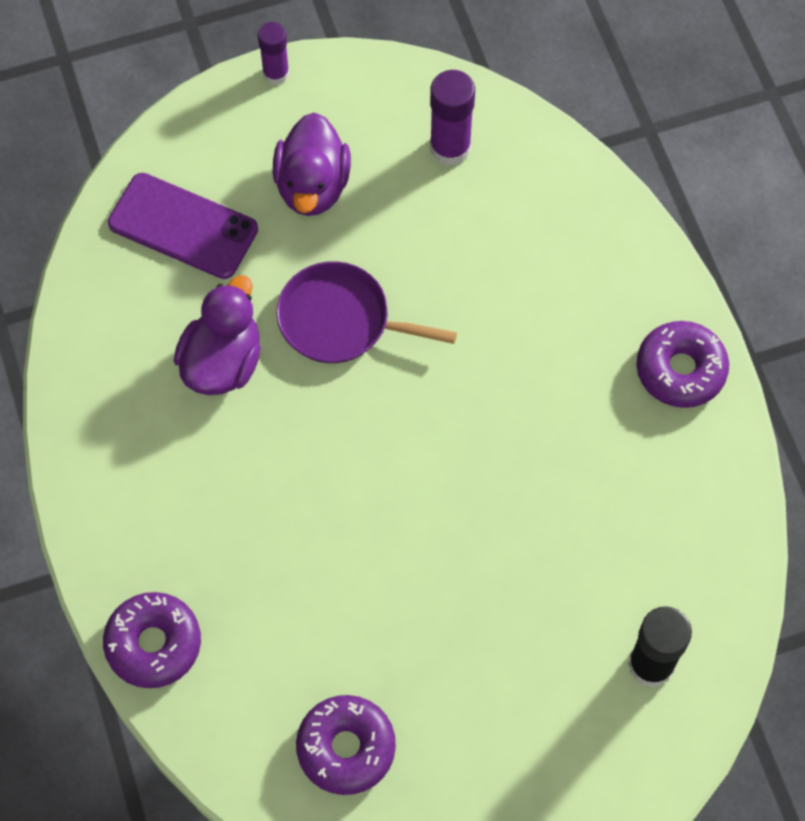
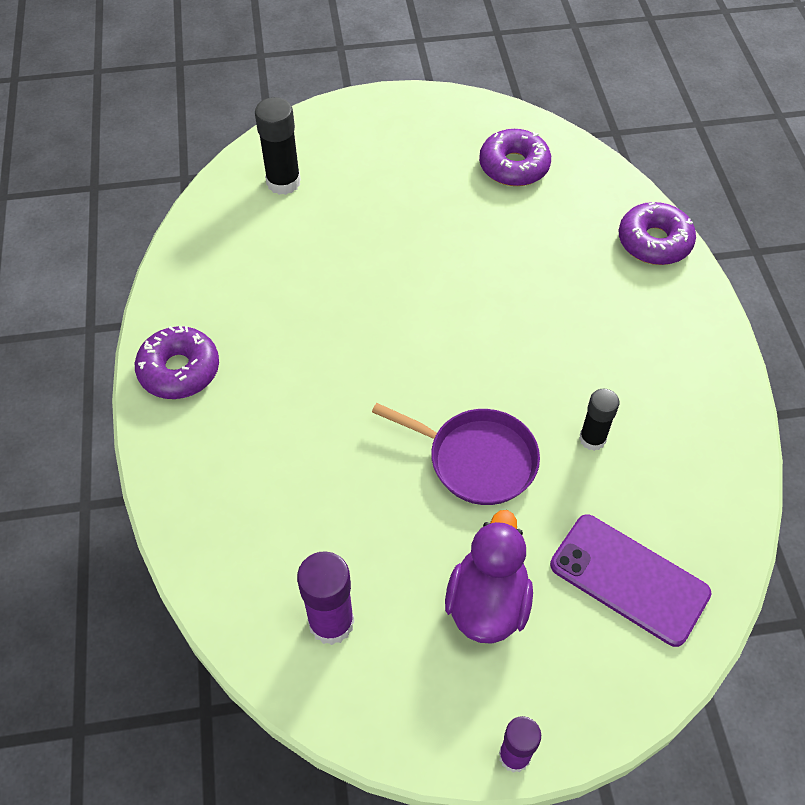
camera: 170 degrees left, 10 degrees down
purple duck [174,275,261,395] -> black glue stick [579,389,620,451]

